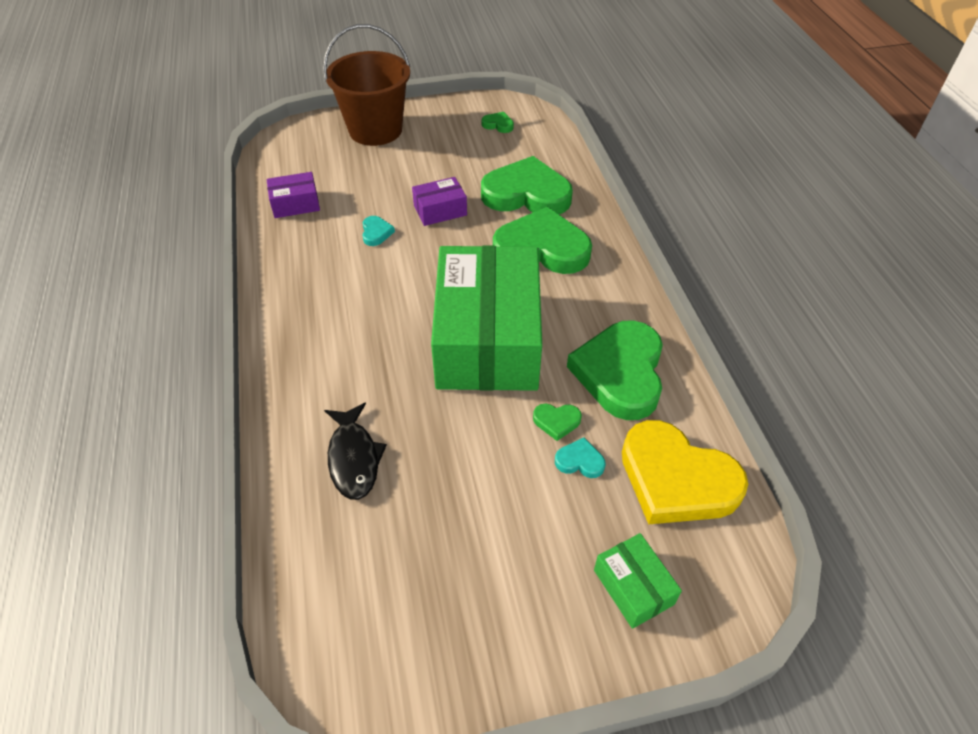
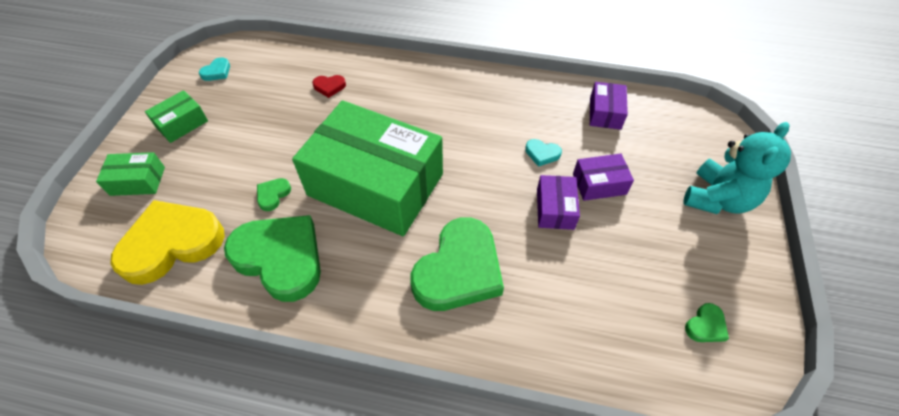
camera: 115 degrees right, 5 degrees up
brown bucket [323,24,410,146] -> turquoise teddy bear [683,122,791,214]
black fish [324,402,387,500] -> red heart [312,75,346,98]
green heart [481,156,573,214] -> none
turquoise heart [555,437,606,478] -> turquoise heart moved to [199,57,230,81]
none -> green box [145,90,208,143]
none -> purple box [573,154,634,201]

